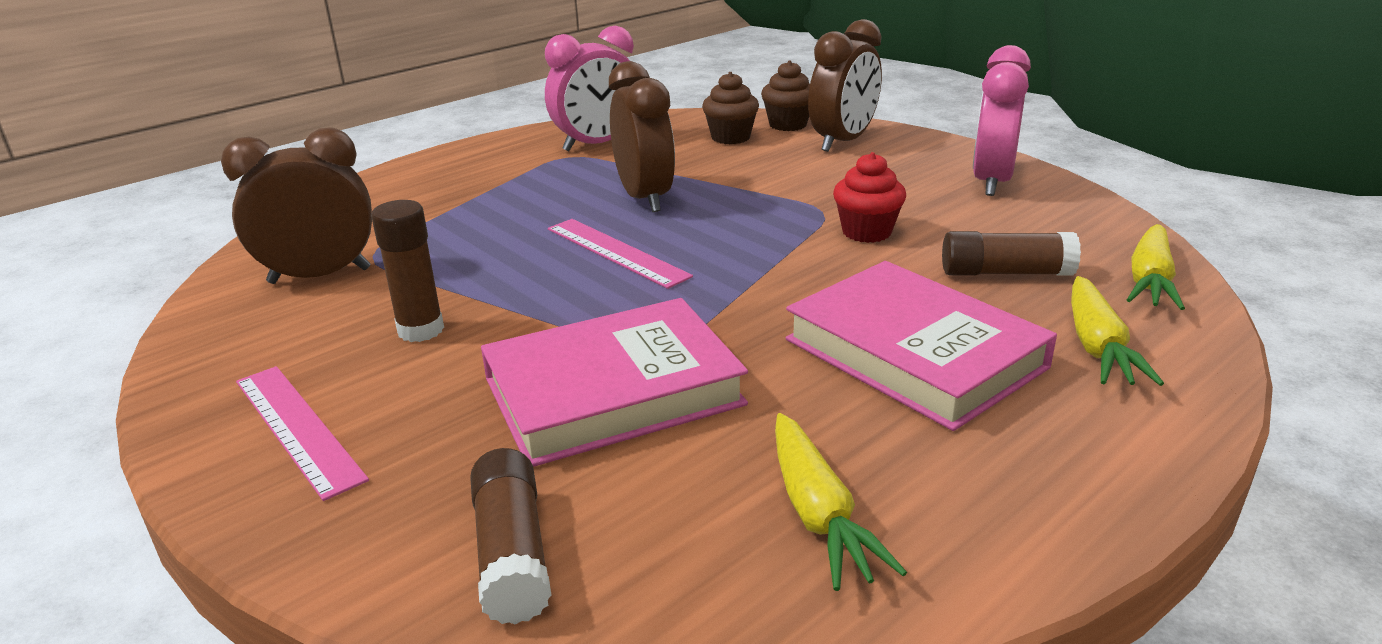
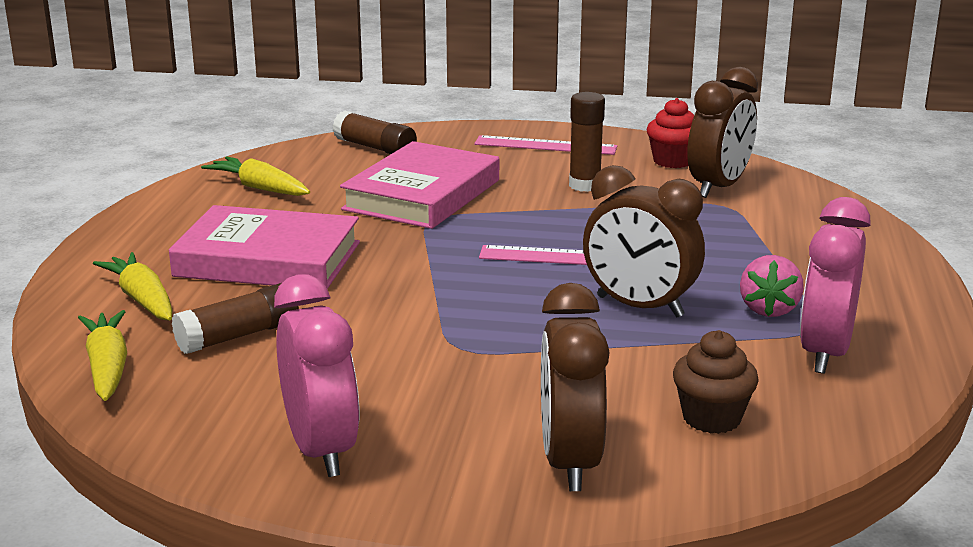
camera: 140 degrees right, 5 degrees down
brown cupcake [761,60,810,131] -> none
red cupcake [833,152,906,243] -> red cupcake moved to [647,98,694,168]
none -> pink strawberry [740,255,804,317]

